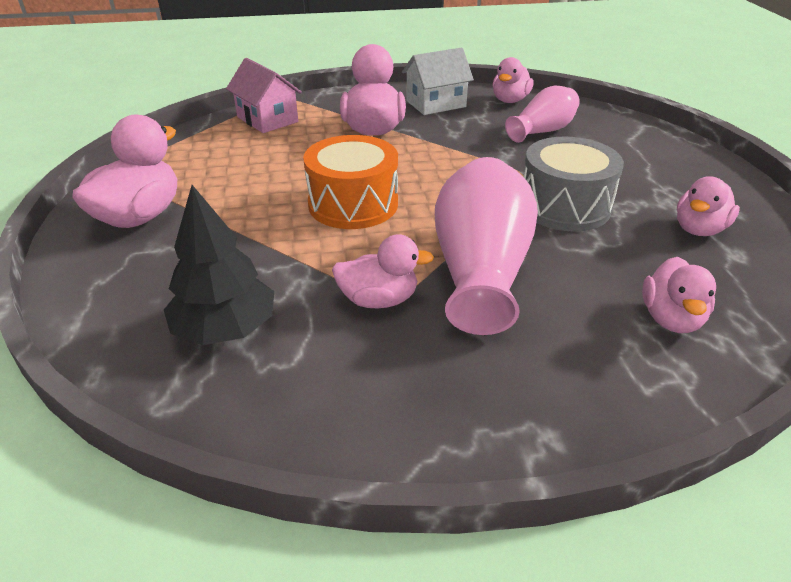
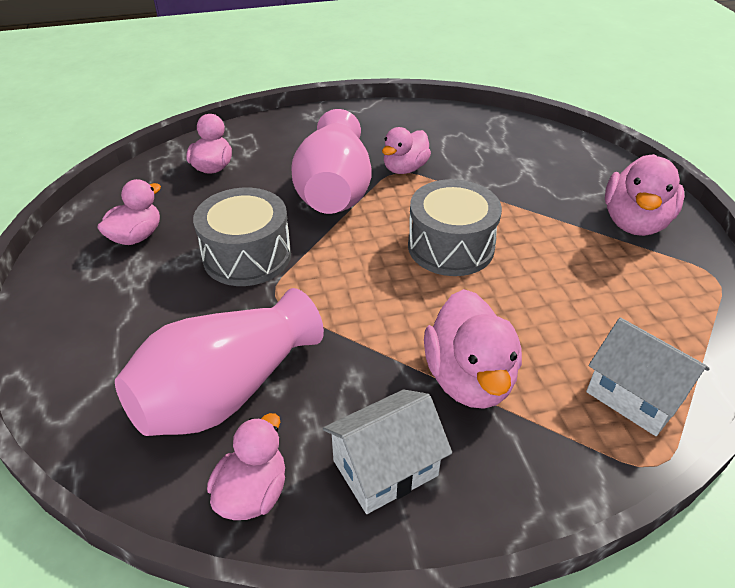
camera: 175 degrees right, 5 degrees up
black tree [164,185,274,345] -> none
pink house [226,58,302,133] -> white house [586,318,710,436]
orange drum [303,135,398,229] -> grey drum [408,179,502,276]
pink duck [332,234,434,308] -> pink duck turned 45 degrees counterclockwise [382,127,431,174]
pink vase [505,85,580,143] -> pink vase [115,288,324,436], size x1.68

